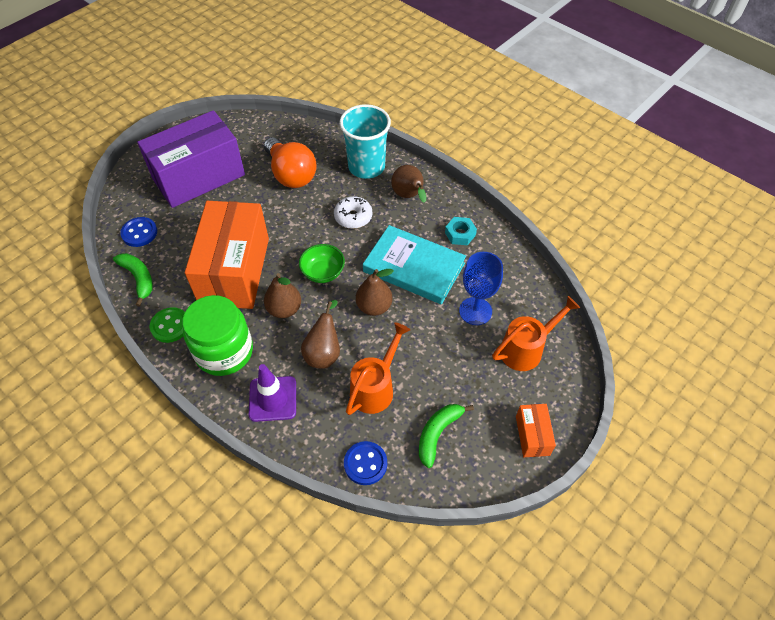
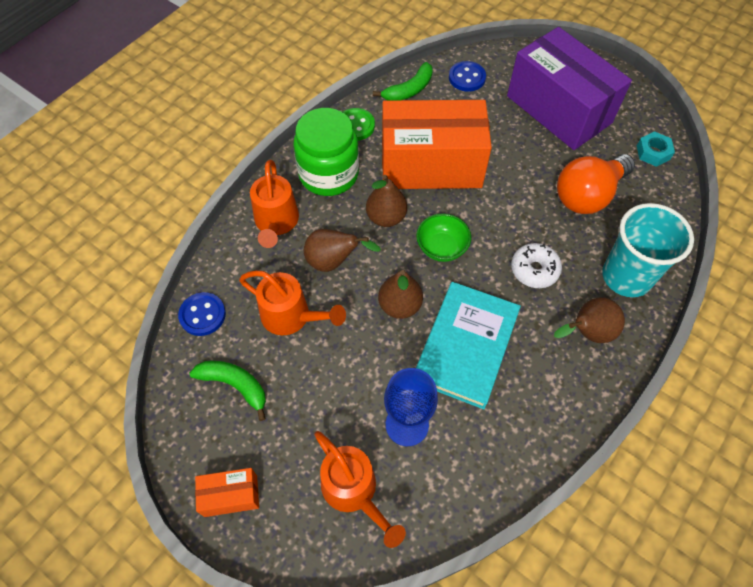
camera: 85 degrees right, 5 degrees up
purple traffic cone [249,364,296,422] -> orange watering can [250,160,299,248]
turquoise nut [445,217,477,245] -> turquoise nut moved to [637,131,675,167]

